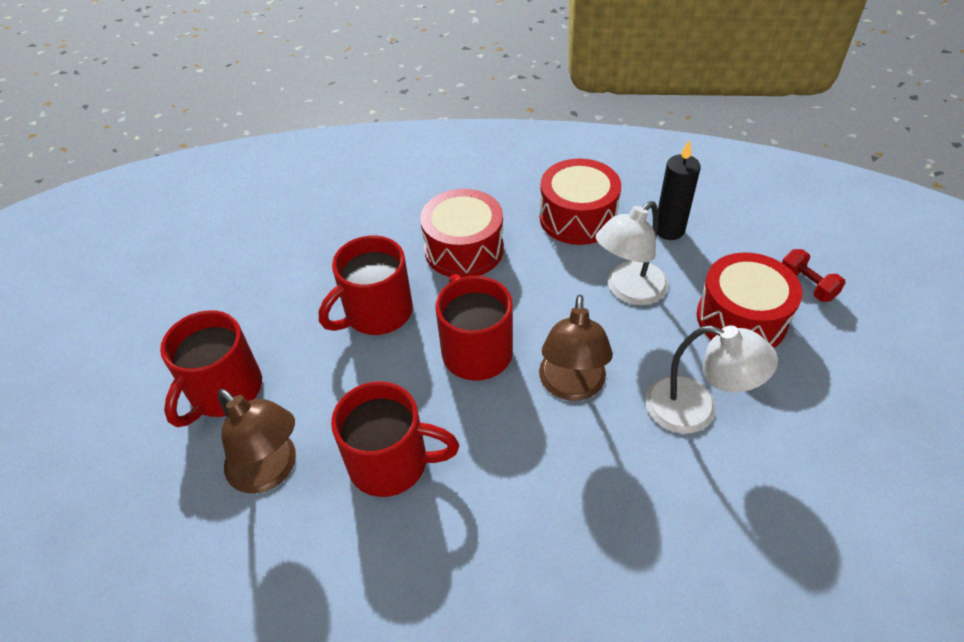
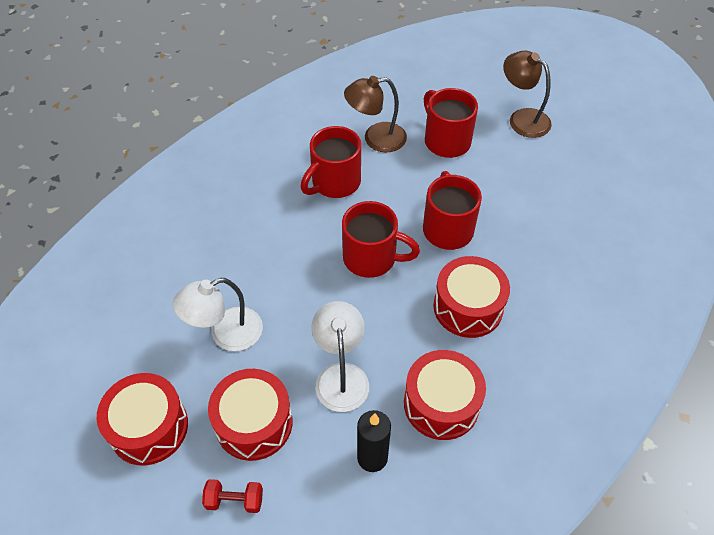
camera: 125 degrees right, 5 degrees up
brown lamp [539,295,613,401] -> brown lamp moved to [503,51,552,138]
none -> red drum [97,373,188,466]

